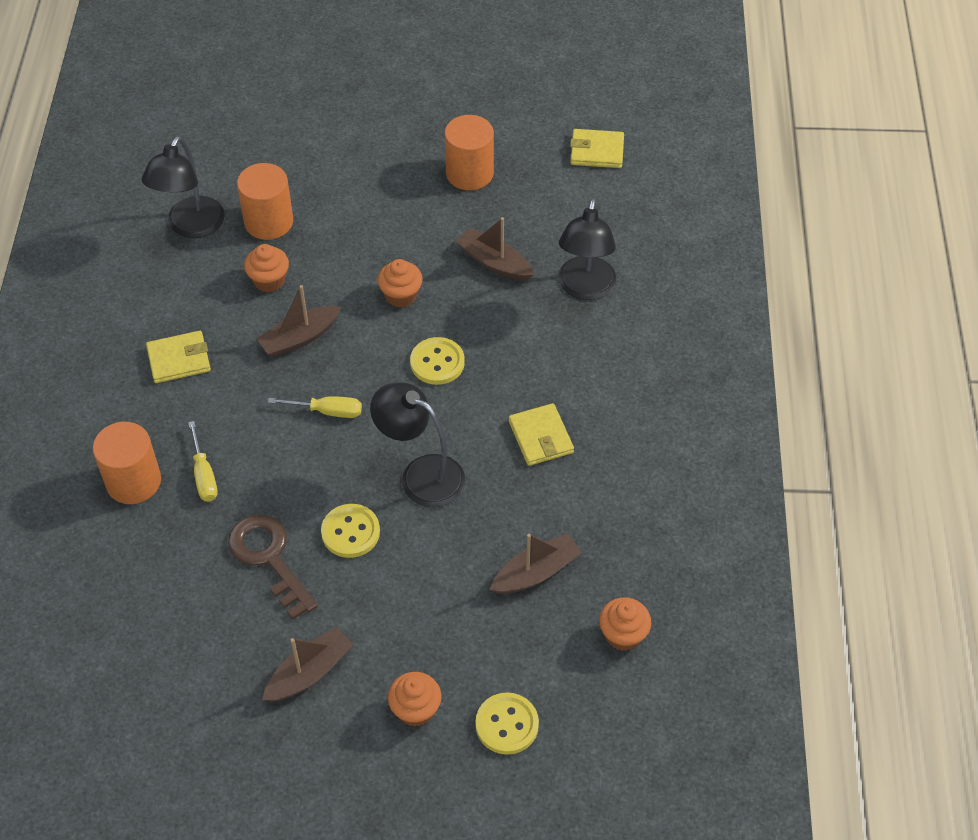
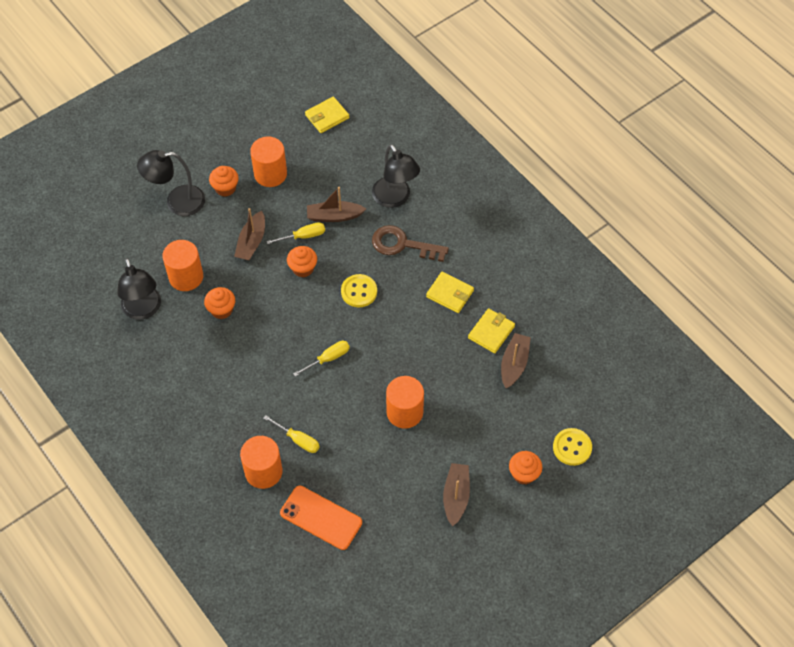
camera: 40 degrees left, 5 degrees up
yellow wallet [146,331,211,383] -> yellow wallet moved to [468,308,515,353]
brown key [228,514,318,620] -> brown key moved to [372,225,449,262]
brown boat [256,285,341,357] -> brown boat moved to [234,208,265,260]
yellow button [321,504,380,558] -> orange cylinder [386,376,424,429]
black lamp [370,382,465,507] -> black lamp moved to [137,150,205,216]
orange cupcake [599,597,651,651] -> orange cupcake moved to [209,166,239,197]
none -> yellow screwdriver [267,222,325,244]
none -> orange phone [280,485,362,550]

